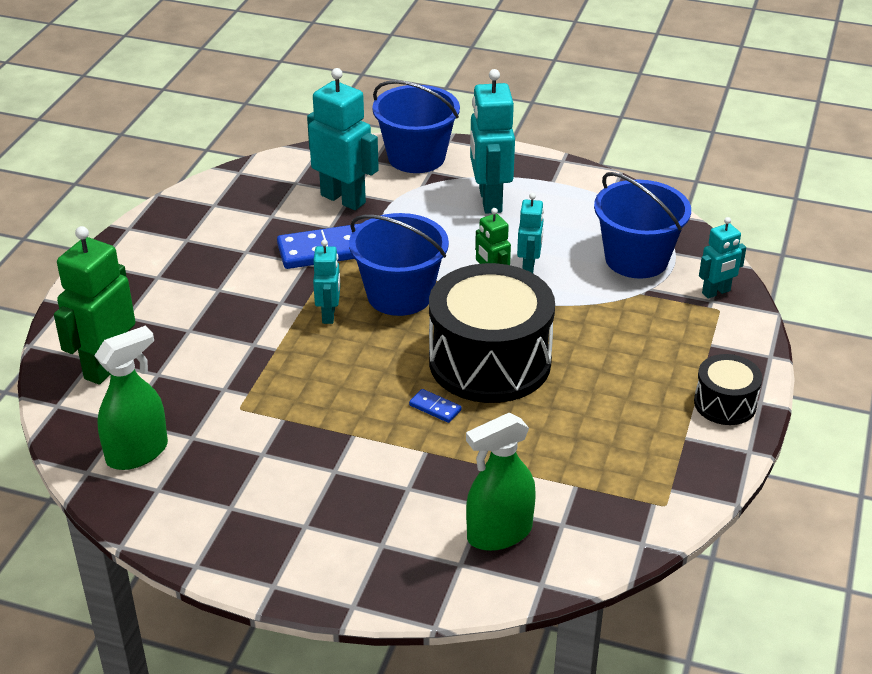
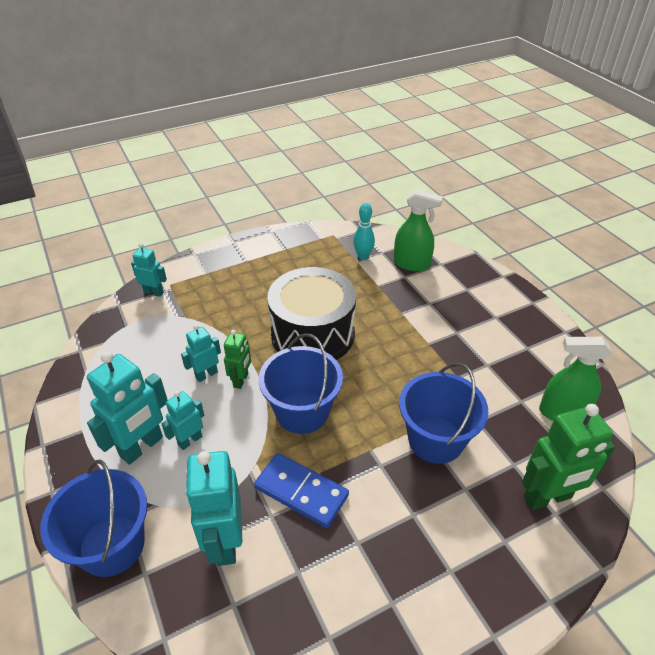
camera: 135 degrees left, 5 degrees up
turquoise robot [313,239,340,324] -> turquoise robot moved to [162,391,204,450]
blue domino [409,389,462,423] -> none
blue bucket [594,172,691,279] -> blue bucket moved to [399,363,488,464]
black drum [694,354,762,425] -> none
none -> turquoise bowling pin [353,203,375,260]

